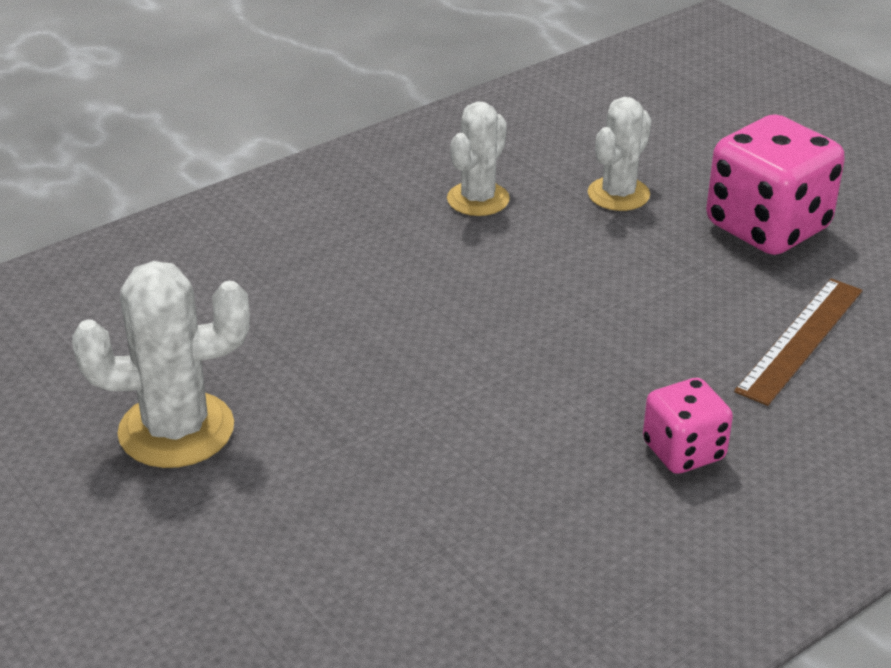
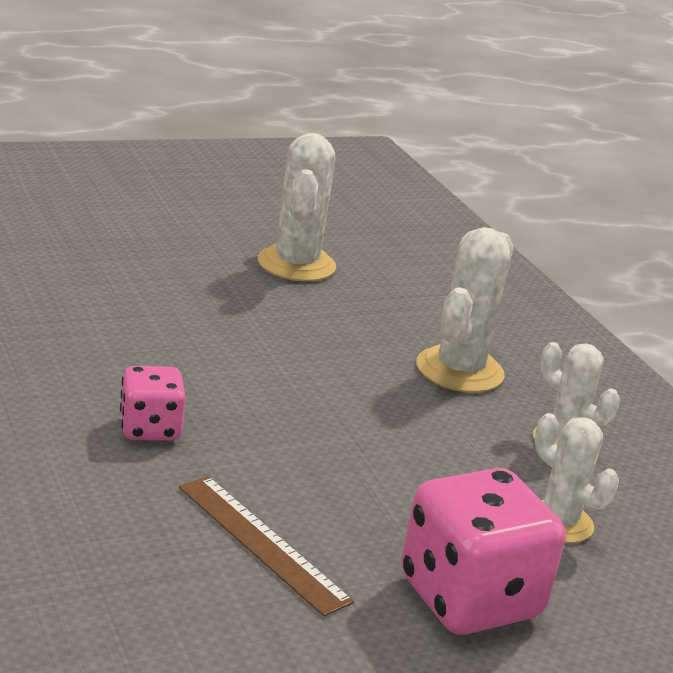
camera: 100 degrees right, 10 degrees down
none -> white cactus [417,227,513,392]

